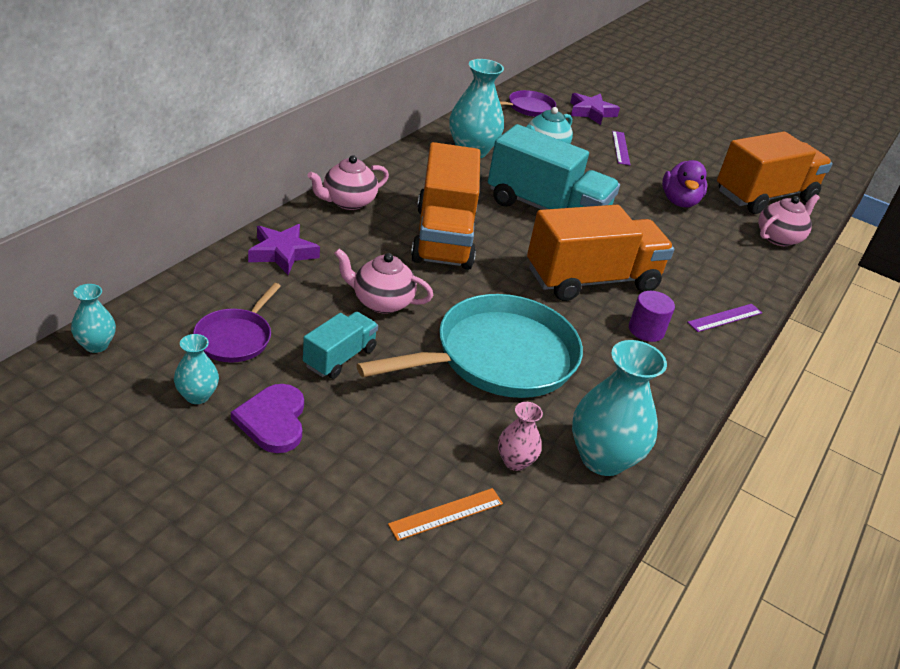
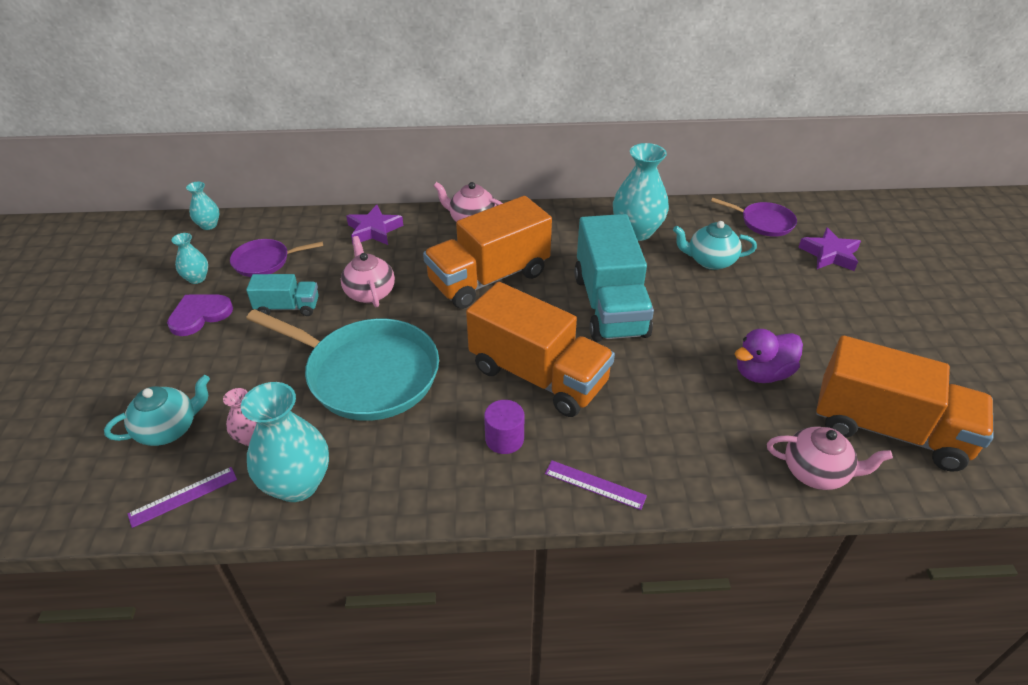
camera: 60 degrees right, 5 degrees up
orange ruler [388,488,503,541] -> turquoise teapot [104,375,210,446]
purple ruler [612,131,630,165] -> purple ruler moved to [128,467,237,528]

